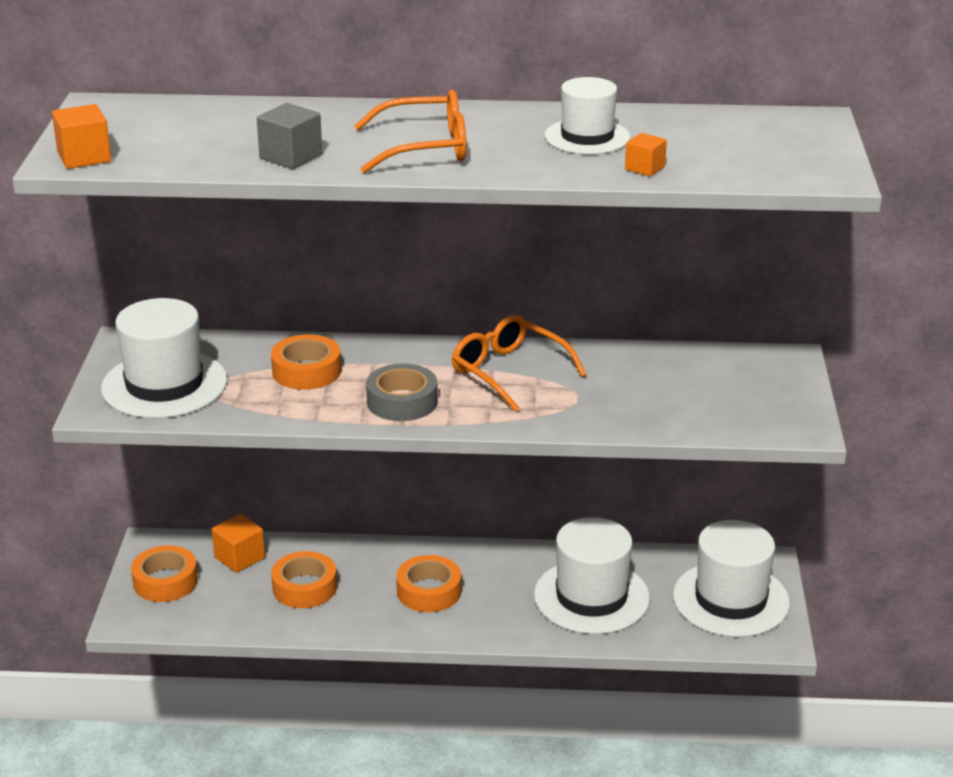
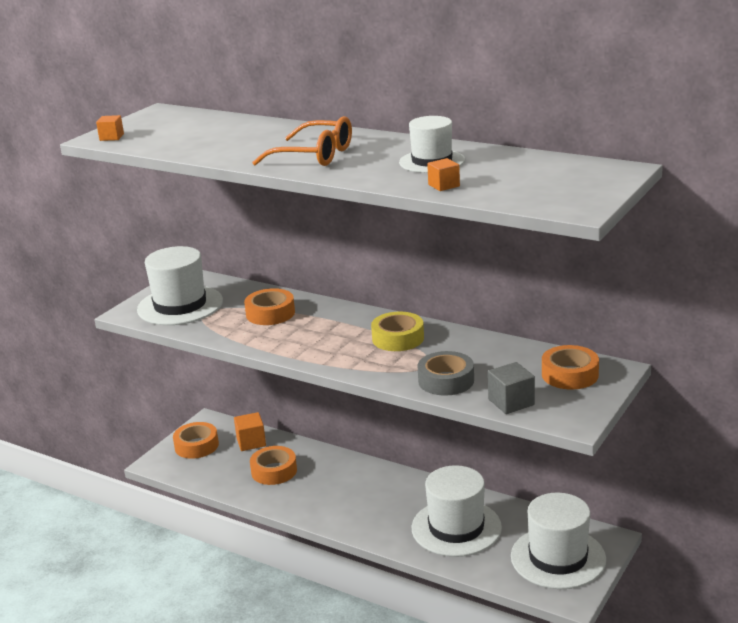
camera: 30 degrees right, 5 degrees down
orange cube [52,104,112,169] -> orange cube [96,115,124,141], size x0.65
grey cube [257,103,322,169] -> grey cube moved to [488,362,535,414]
grey tape [366,364,438,421] -> grey tape moved to [417,351,474,396]
orange tape [396,555,461,612] -> orange tape moved to [542,345,599,389]
orange glasses [452,315,587,412] -> yellow tape [371,312,424,351]

